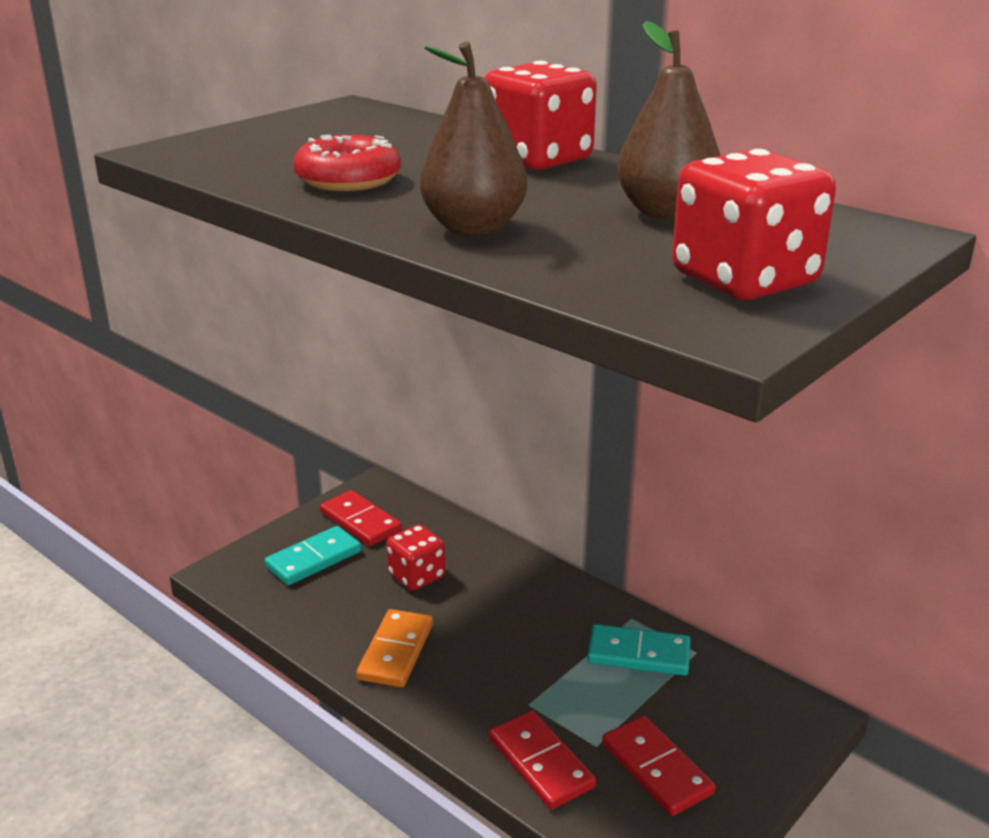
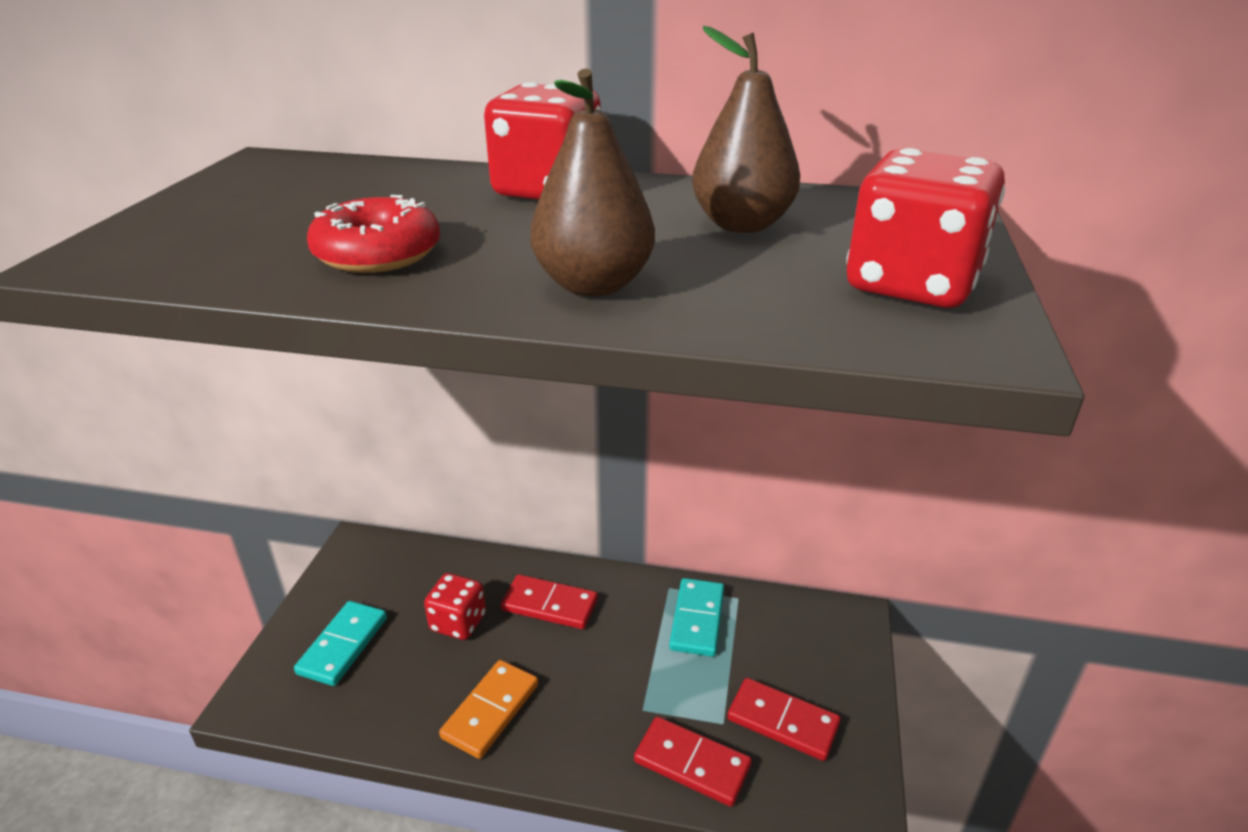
camera: 30 degrees left, 5 degrees up
red domino [320,490,402,546] -> red domino moved to [501,574,598,629]
orange domino [356,609,433,687] -> orange domino turned 45 degrees clockwise [439,660,538,759]
turquoise domino [587,624,691,676] -> turquoise domino turned 60 degrees counterclockwise [669,578,724,657]

